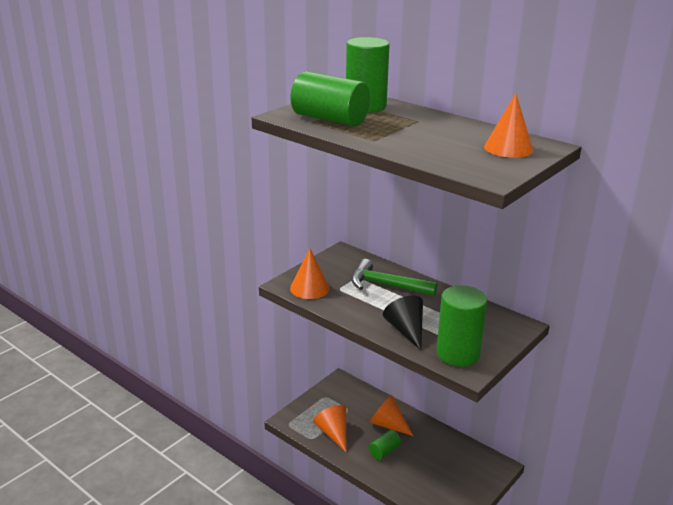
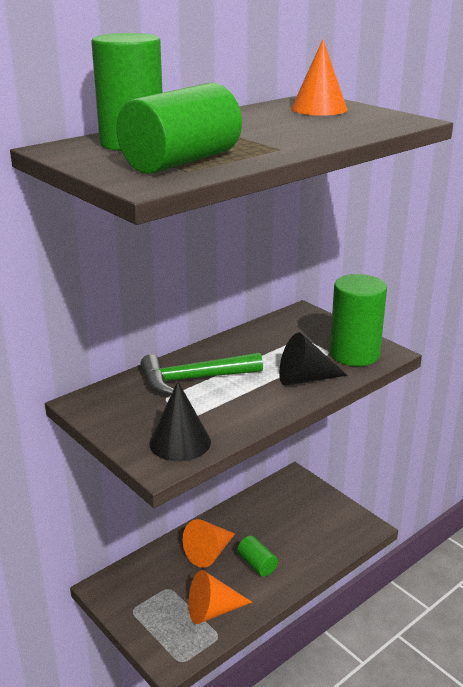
camera: 80 degrees left, 0 degrees up
orange cone [290,248,330,299] -> black cone [149,381,211,461]
green hammer [351,259,438,296] -> green hammer turned 45 degrees clockwise [141,352,263,395]

